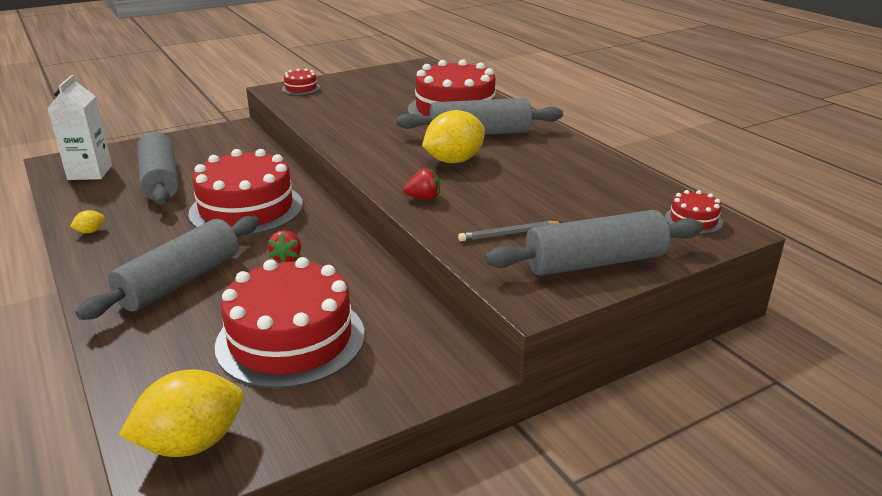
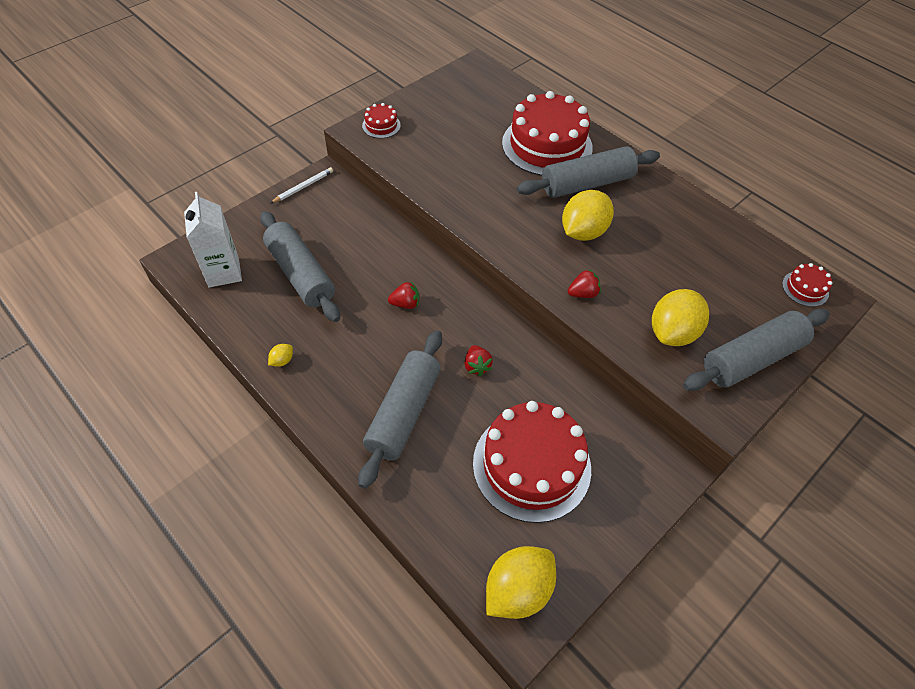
camera: 15 degrees left, 25 degrees up
red cake [188,149,303,236] -> red strawberry [388,282,419,309]
grey pencil [458,221,563,242] -> yellow lemon [652,289,709,346]
none -> white pencil [271,167,333,203]

